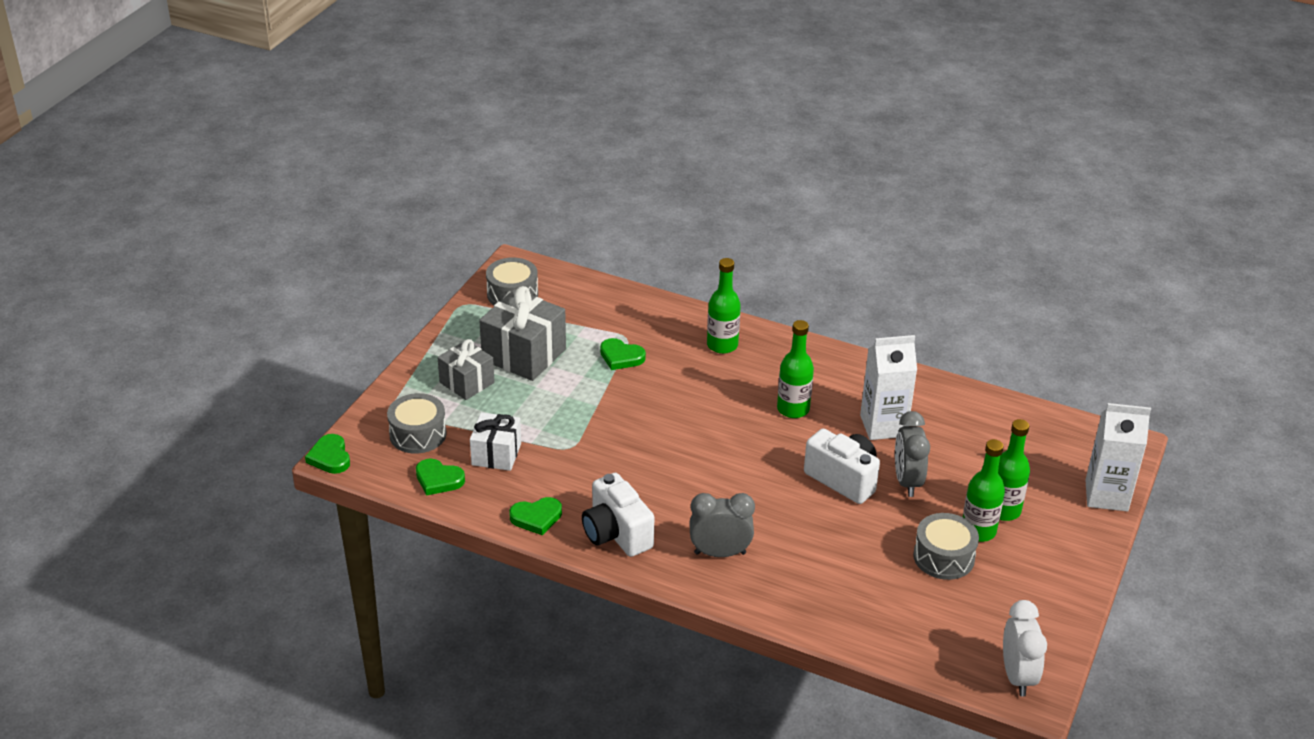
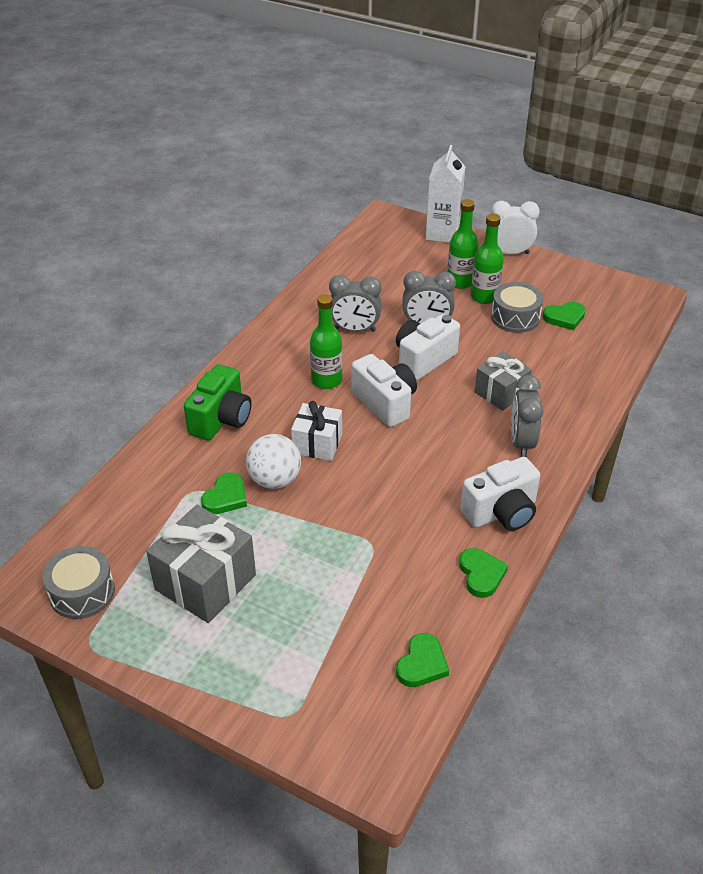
camera: 85 degrees left, 5 degrees up
green heart [305,434,350,474] -> green heart moved to [543,302,586,330]
grey drum [387,393,447,454] -> none
grey gift [437,339,495,400] -> grey gift moved to [475,351,532,411]
white gift [470,412,521,471] -> white gift moved to [291,401,342,461]
green bottle [707,258,741,354] -> green camera [184,364,251,440]
white carton [860,335,917,440] -> grey clock [329,275,382,332]
white clock [1003,600,1047,697] -> white clock moved to [491,201,540,254]
none -> white ball [246,434,301,489]
none -> white camera [352,354,417,427]

